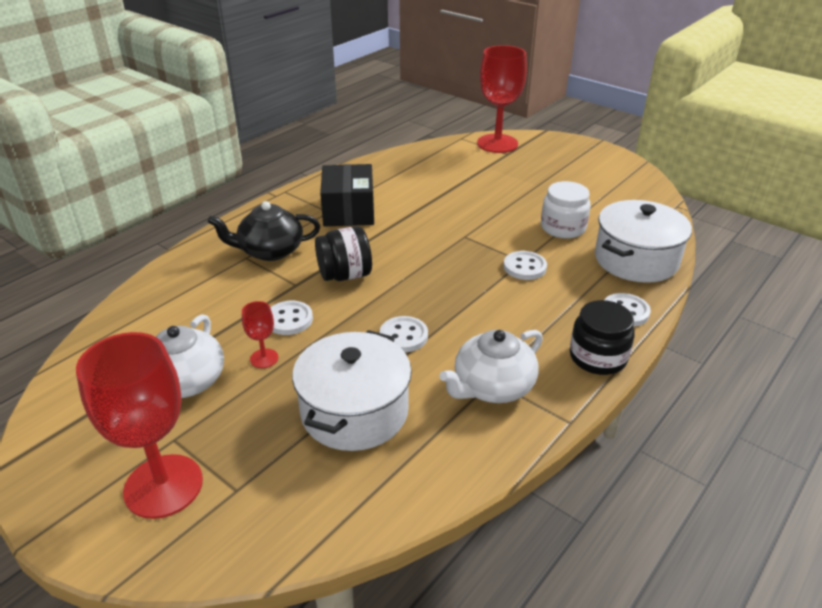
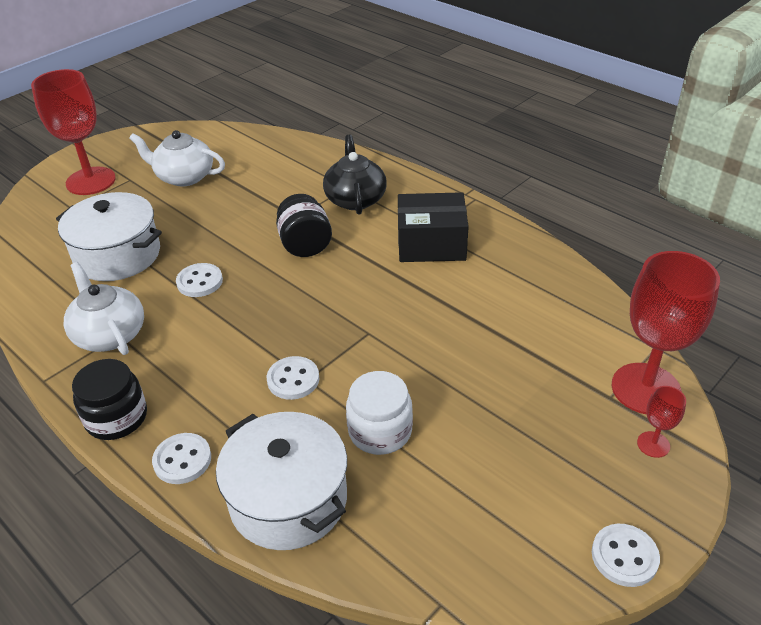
camera: 95 degrees right, 5 degrees up
red goblet [242,301,278,368] -> red goblet moved to [637,386,686,458]
white button [270,301,313,335] -> white button moved to [592,524,660,587]

